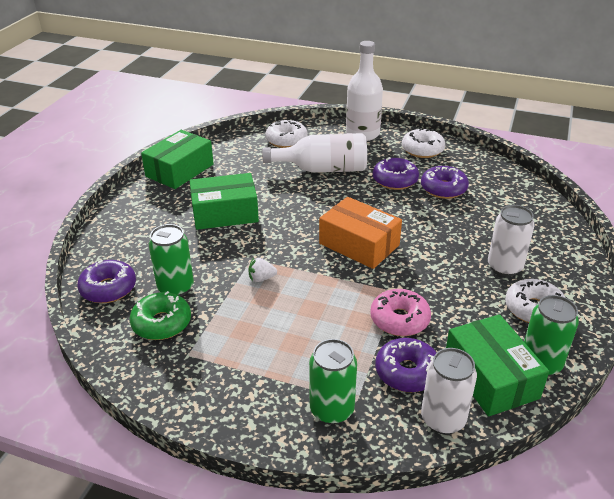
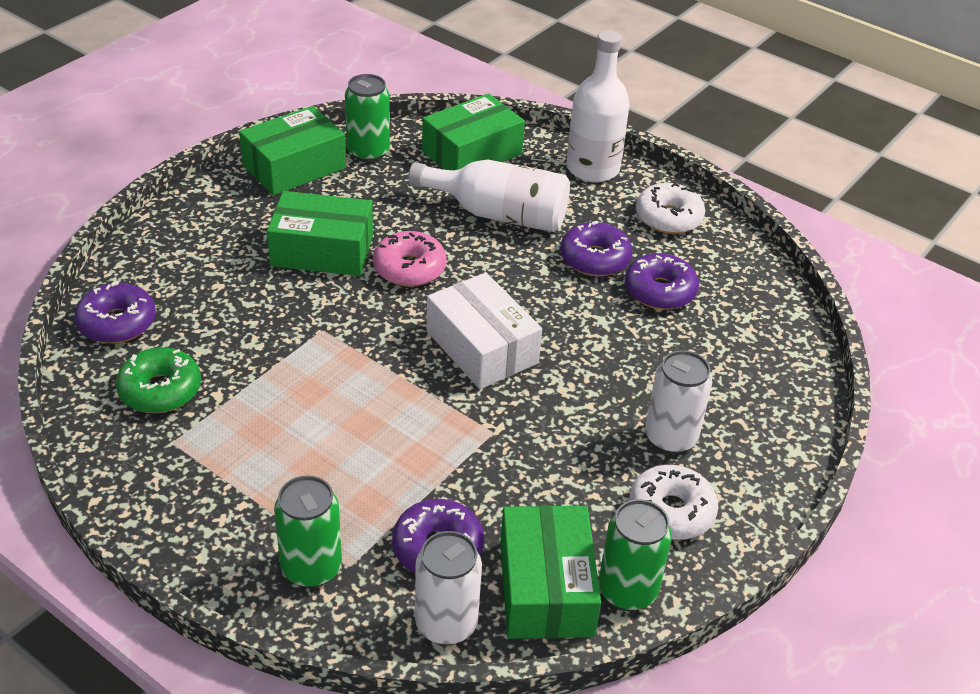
camera: 15 degrees right, 5 degrees up
green can [149,224,194,296] -> green can moved to [345,74,390,162]
white strawberry [249,258,277,282] -> none
white donut [266,120,308,148] -> green box [422,93,525,170]
orange box [319,197,402,269] -> white box [426,272,542,389]
pink donut [370,289,431,336] -> pink donut moved to [373,231,447,287]

